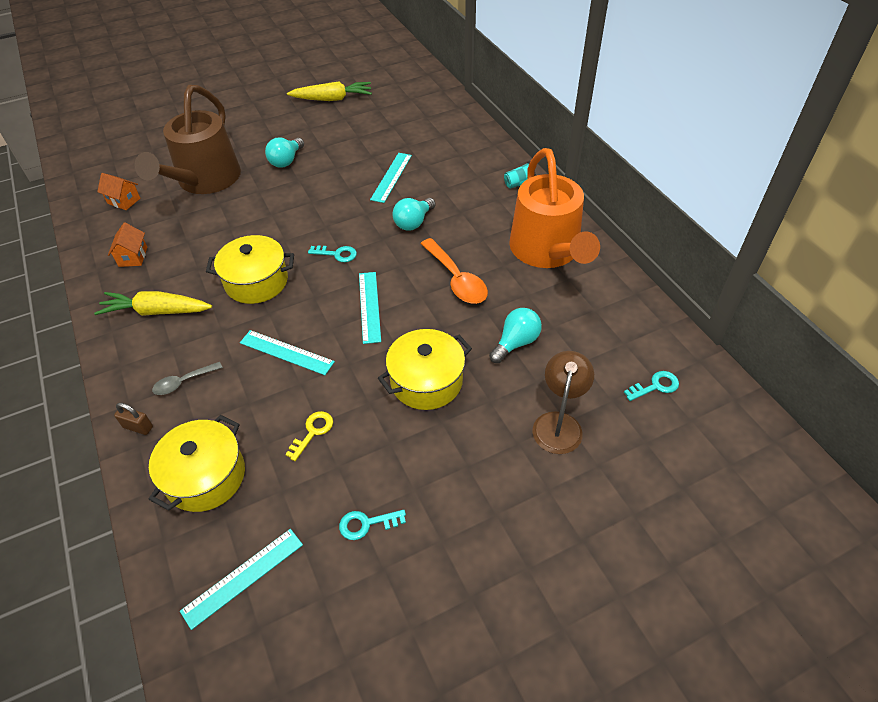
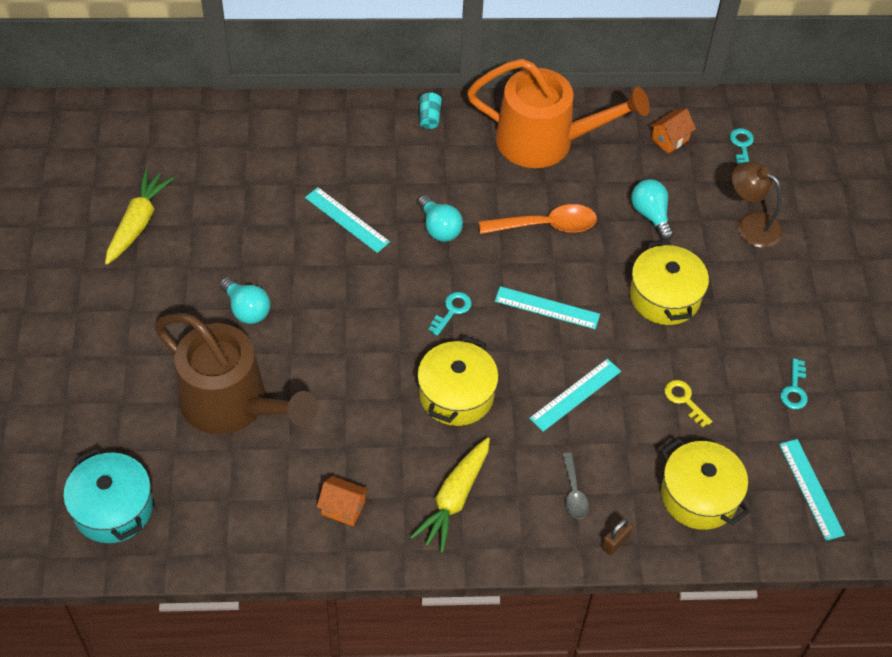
camera: 70 degrees left, 5 degrees up
orange house [97,173,140,210] -> orange house moved to [650,108,696,154]
none -> turquoise pot [63,448,153,543]

